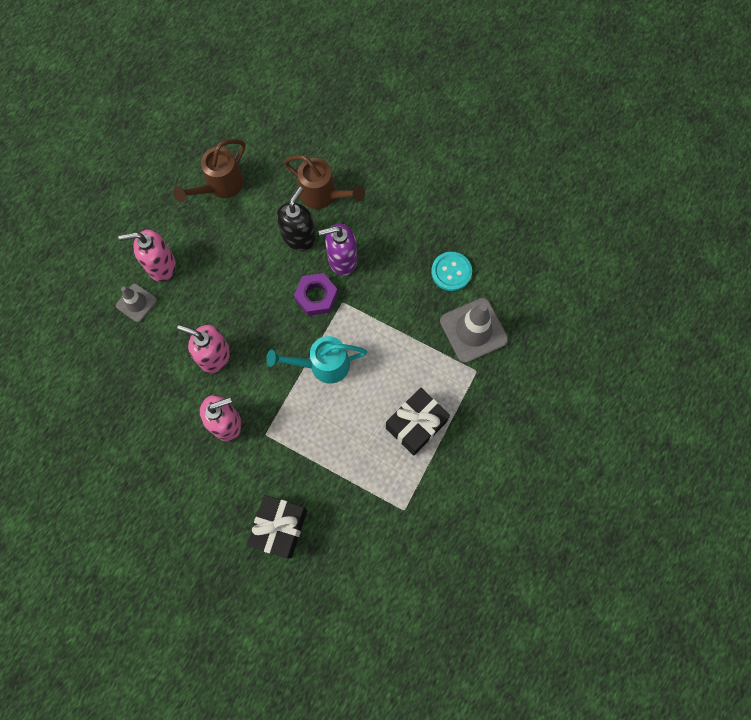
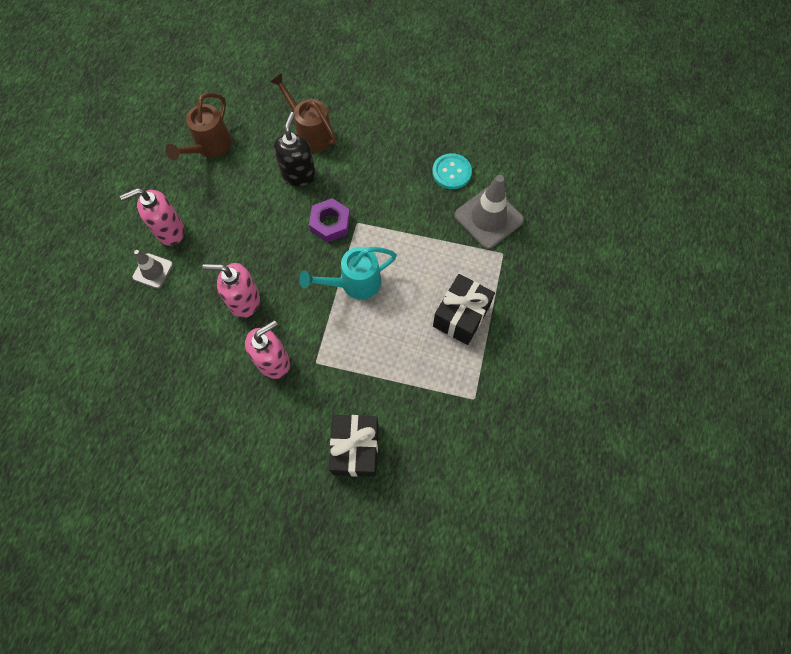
camera: 15 degrees left, 5 degrees down
brown watering can [284,155,365,209] -> brown watering can turned 150 degrees counterclockwise [270,73,337,153]
purple soap dispenser [318,224,357,276] -> none

